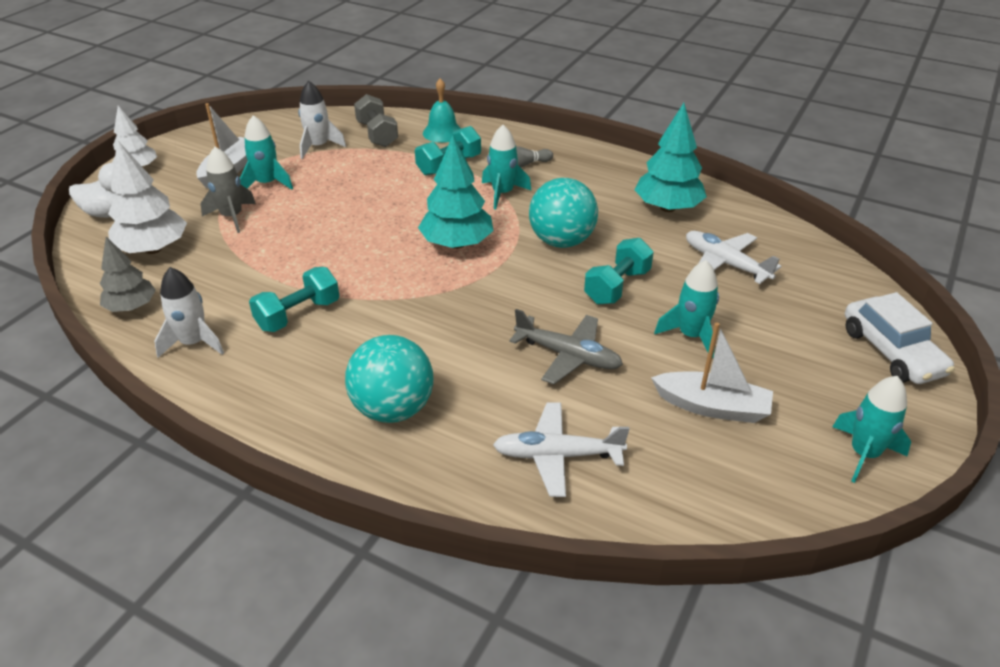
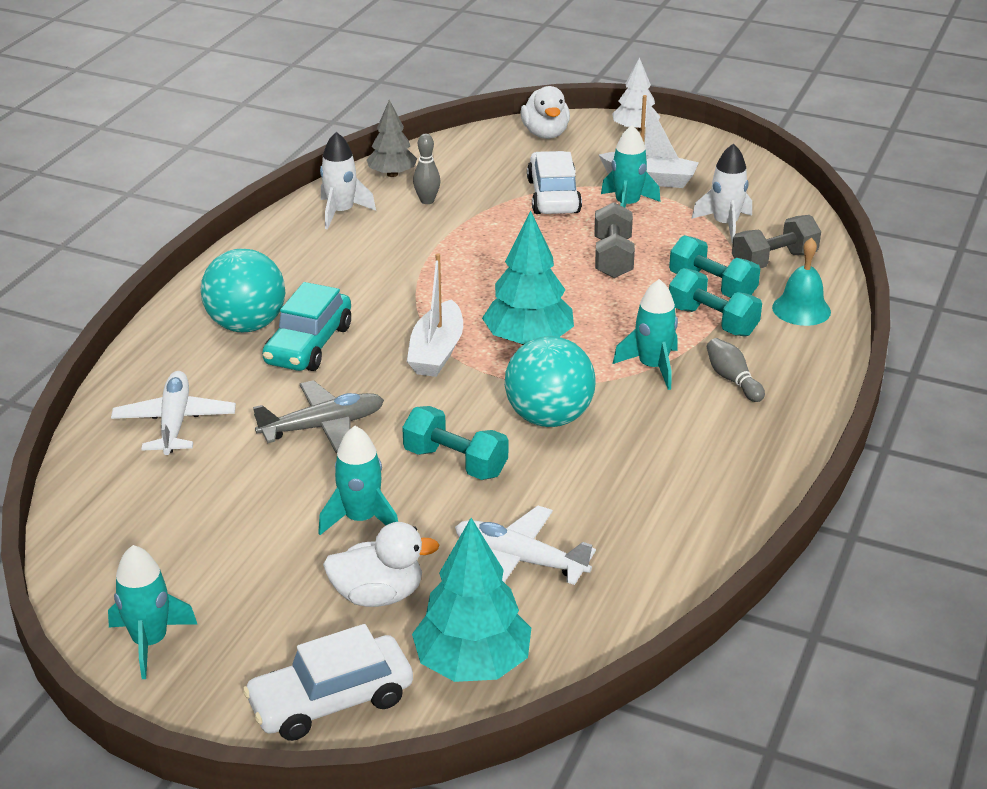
camera: 85 degrees right, 5 degrees down
white tree [108,140,187,254] -> none
grey rocket [200,147,256,233] -> white car [527,151,582,214]
turquoise dumbbell [249,267,339,332] -> turquoise dumbbell moved to [669,235,760,298]
grey plane [509,309,623,385] -> grey plane turned 135 degrees counterclockwise [253,380,384,453]
turquoise tree [634,103,707,212] -> turquoise tree moved to [412,518,531,682]
white boat [651,322,773,423] -> white boat moved to [407,253,463,377]
white plane [686,231,782,284] -> white plane turned 105 degrees counterclockwise [455,505,596,585]
none -> turquoise car [262,282,351,371]
none -> white duck [323,522,440,607]
none -> grey bowling pin [413,134,441,204]
none -> grey dumbbell [594,202,635,278]

